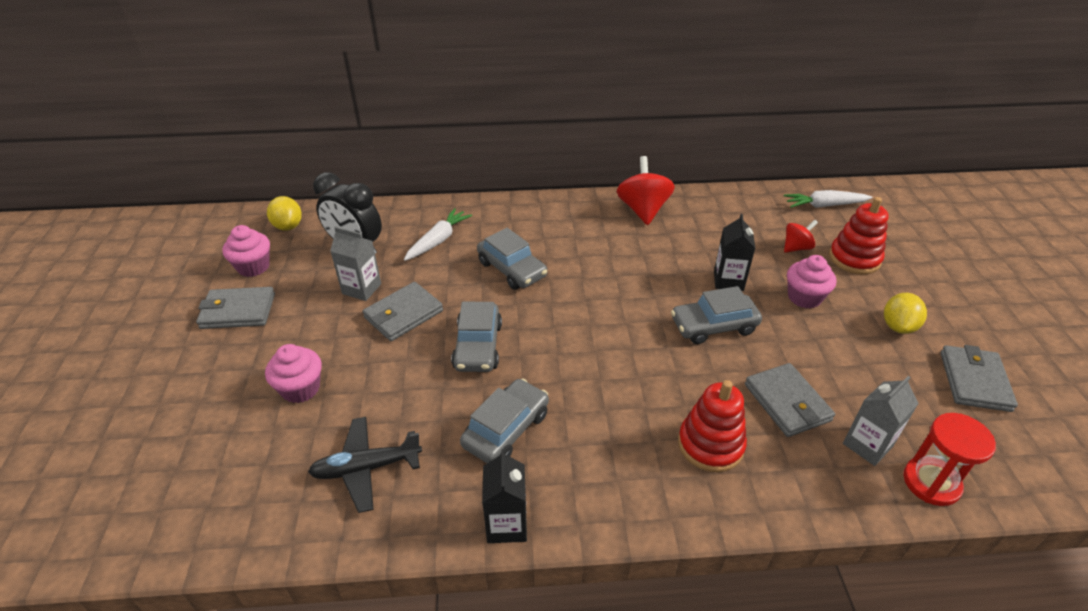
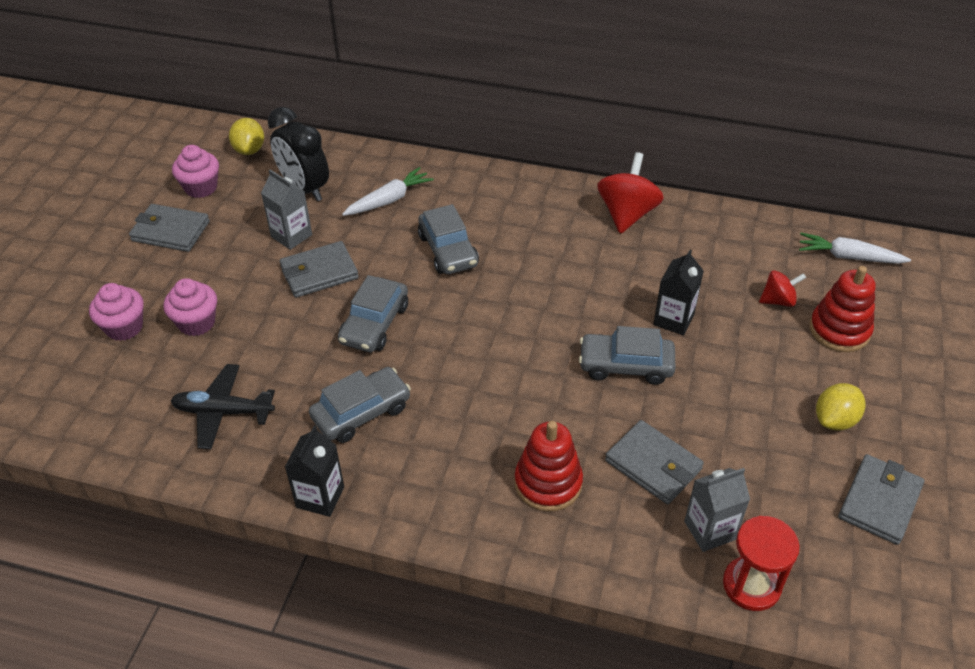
camera: 20 degrees right, 5 degrees up
grey wallet [745,363,835,437] -> grey wallet turned 45 degrees counterclockwise [605,420,704,504]
pink cupcake [787,255,836,309] -> pink cupcake moved to [89,283,144,341]

